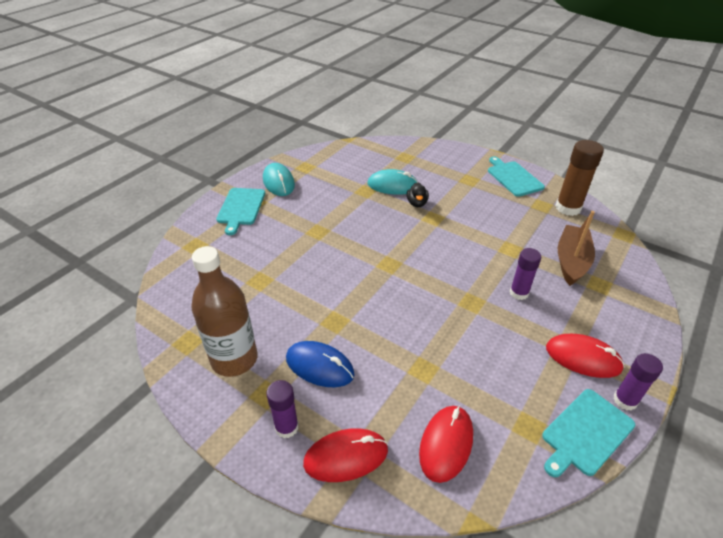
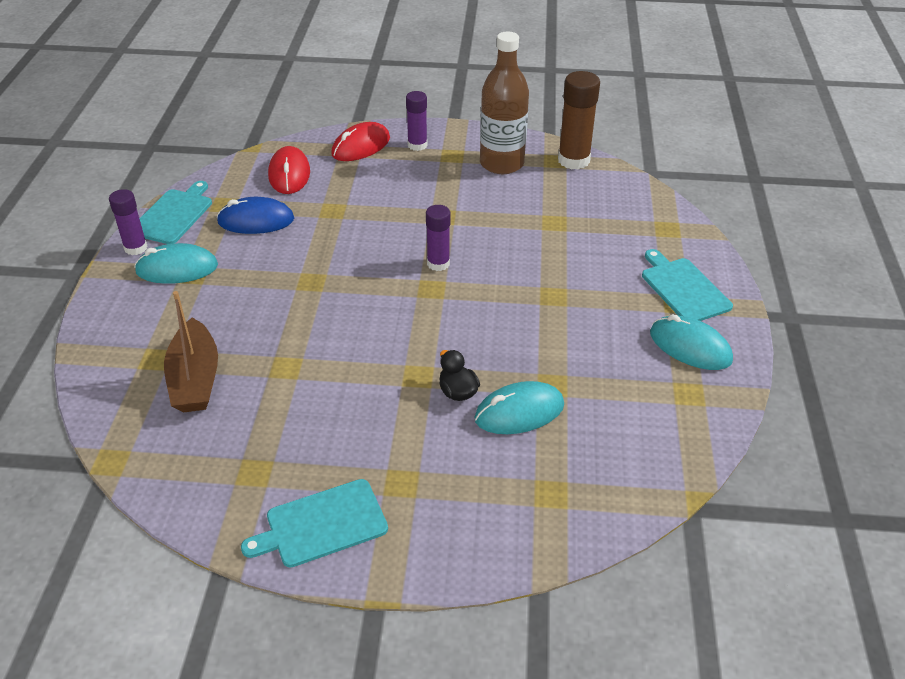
camera: 150 degrees right, 0 degrees up
blue mouse [286,341,355,387] -> blue mouse moved to [216,197,294,234]
turquoise cutting board [488,157,545,197] -> turquoise cutting board turned 120 degrees clockwise [241,479,388,568]
purple glue stick [510,248,542,300] -> purple glue stick moved to [426,205,451,271]
red mouse [546,334,625,378] -> turquoise mouse [134,243,218,284]
brown glue stick [555,140,604,216] -> brown glue stick moved to [558,71,600,169]

